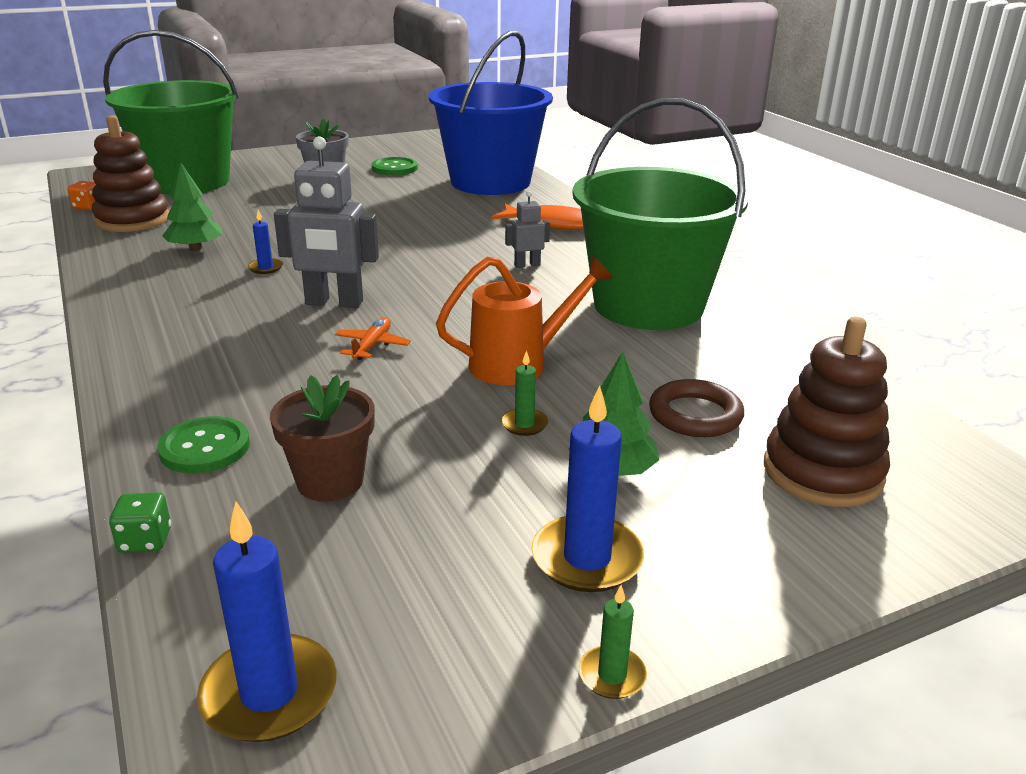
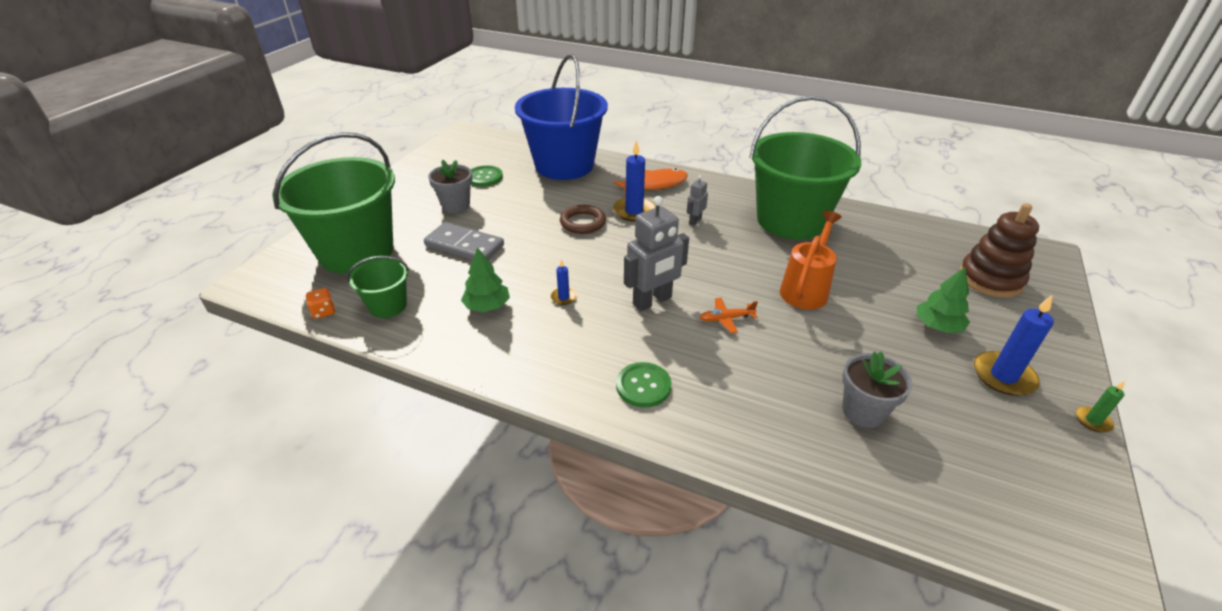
camera: 40 degrees left, 10 degrees up
brown stacking toy [92,115,169,232] -> green bucket [347,256,409,318]
green dice [109,492,171,553] -> none
green button [157,416,250,473] -> green button moved to [616,362,672,408]
blue candle [197,502,337,742] -> blue candle moved to [613,140,656,222]
brown flower pot [270,375,375,502] -> grey flower pot [842,352,913,428]
orange plane [335,317,411,360] -> orange plane turned 75 degrees counterclockwise [699,298,758,333]
green candle [501,350,548,436] -> none
brown ring [649,379,744,437] -> brown ring moved to [560,205,606,234]
none -> grey domino [424,222,504,260]

